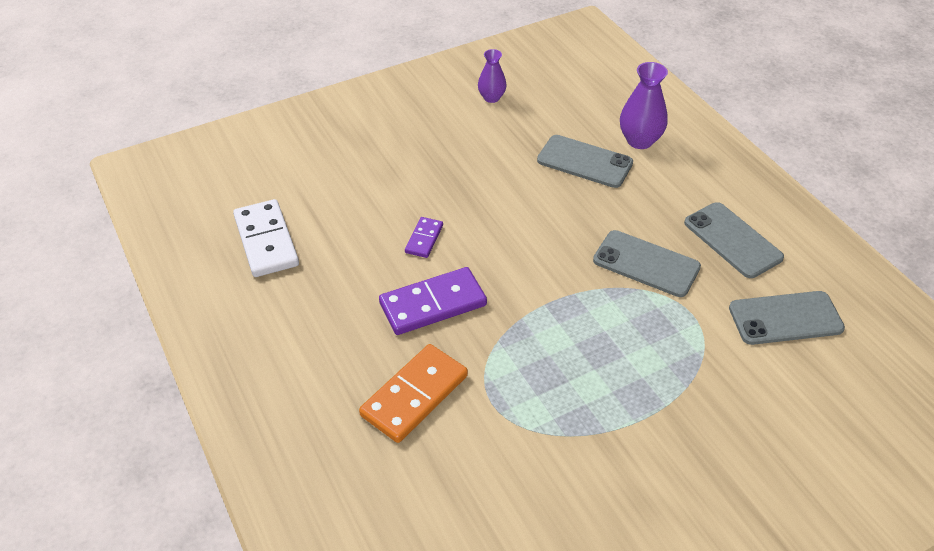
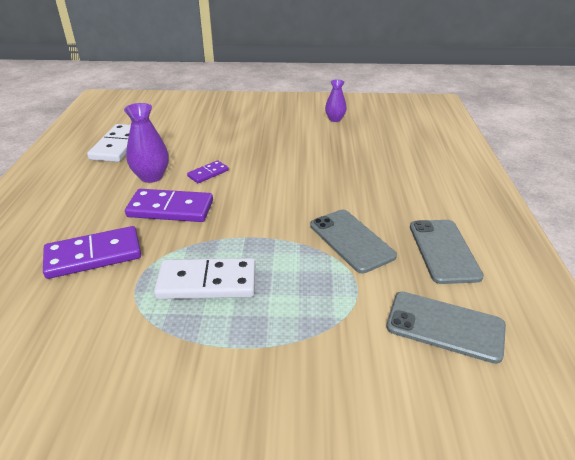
camera: 30 degrees right, 10 degrees down
orange domino [359,344,468,443] -> purple domino [43,226,141,279]
grey phone [537,135,633,188] -> none
purple vase [620,62,668,149] -> purple vase moved to [124,103,169,183]
none -> white domino [154,258,255,299]

